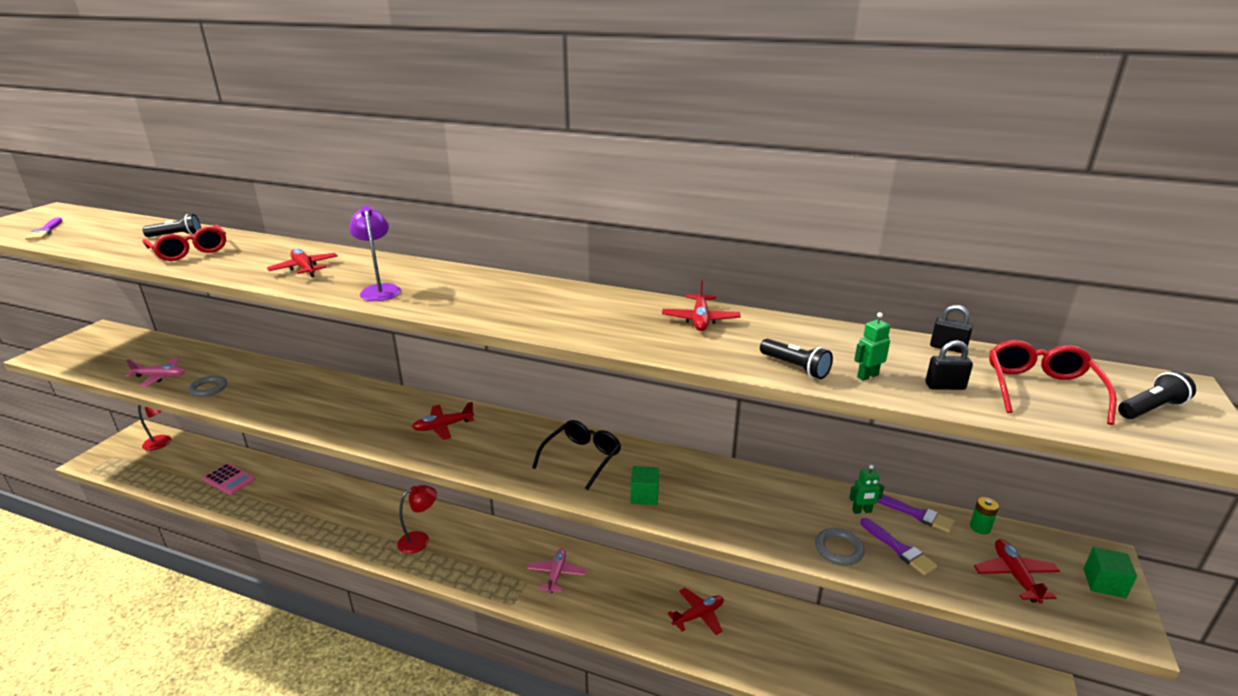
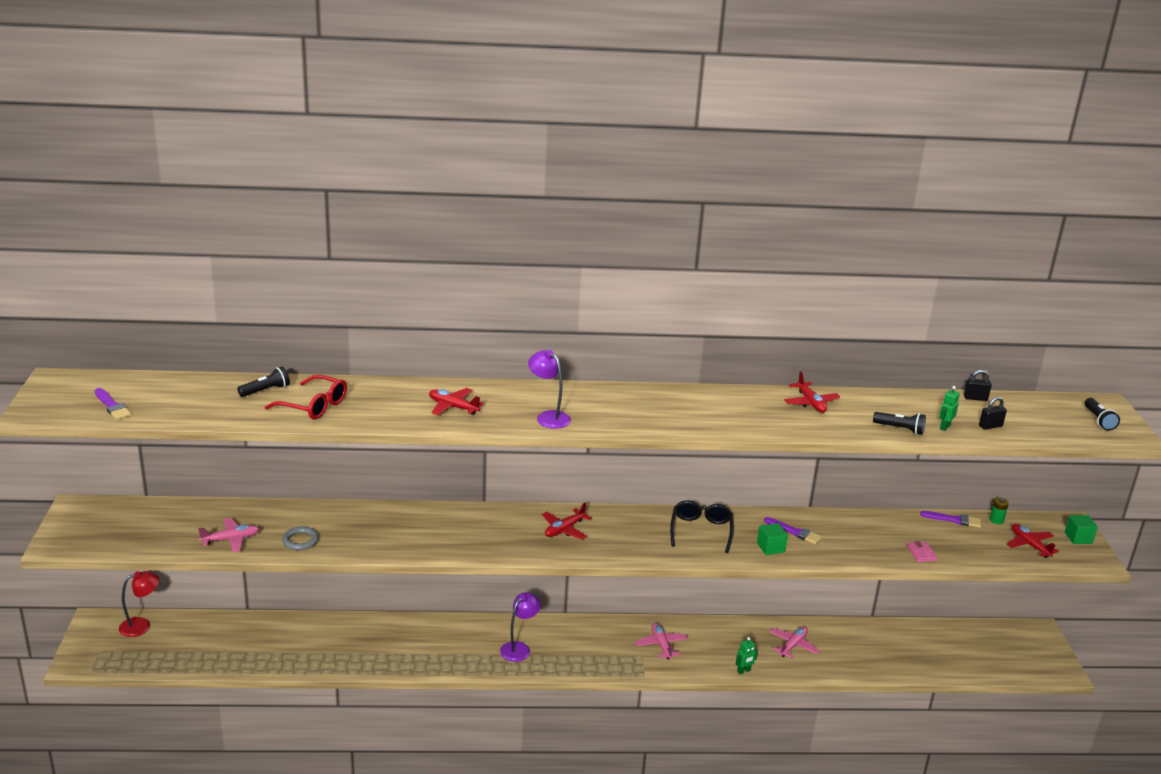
camera: 25 degrees left, 0 degrees up
pink calculator [203,463,255,495] -> none
red lamp [397,485,437,554] -> purple lamp [500,592,541,662]
red plane [667,588,724,635] -> pink plane [769,626,820,658]
grey ring [815,528,865,566] -> pink wallet [907,541,937,562]
green robot [849,465,884,514] -> green robot moved to [736,637,758,674]
purple brush [860,518,937,575] -> purple brush moved to [764,517,822,544]
red glasses [989,340,1117,425] -> none
black flashlight [1118,371,1196,419] -> black flashlight turned 135 degrees clockwise [1084,398,1120,431]

